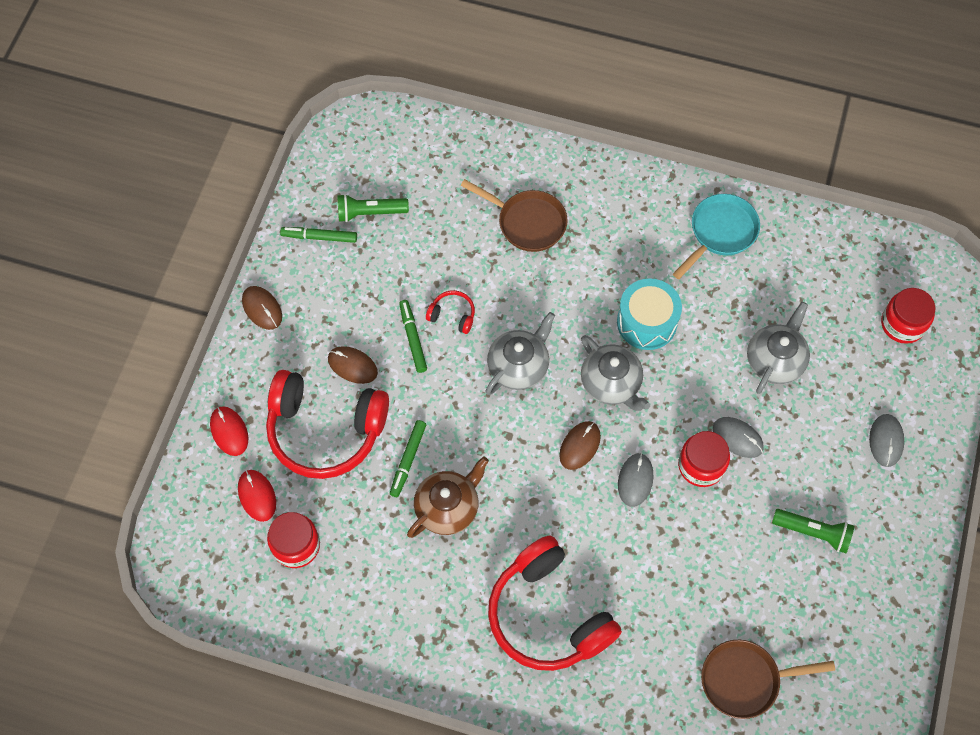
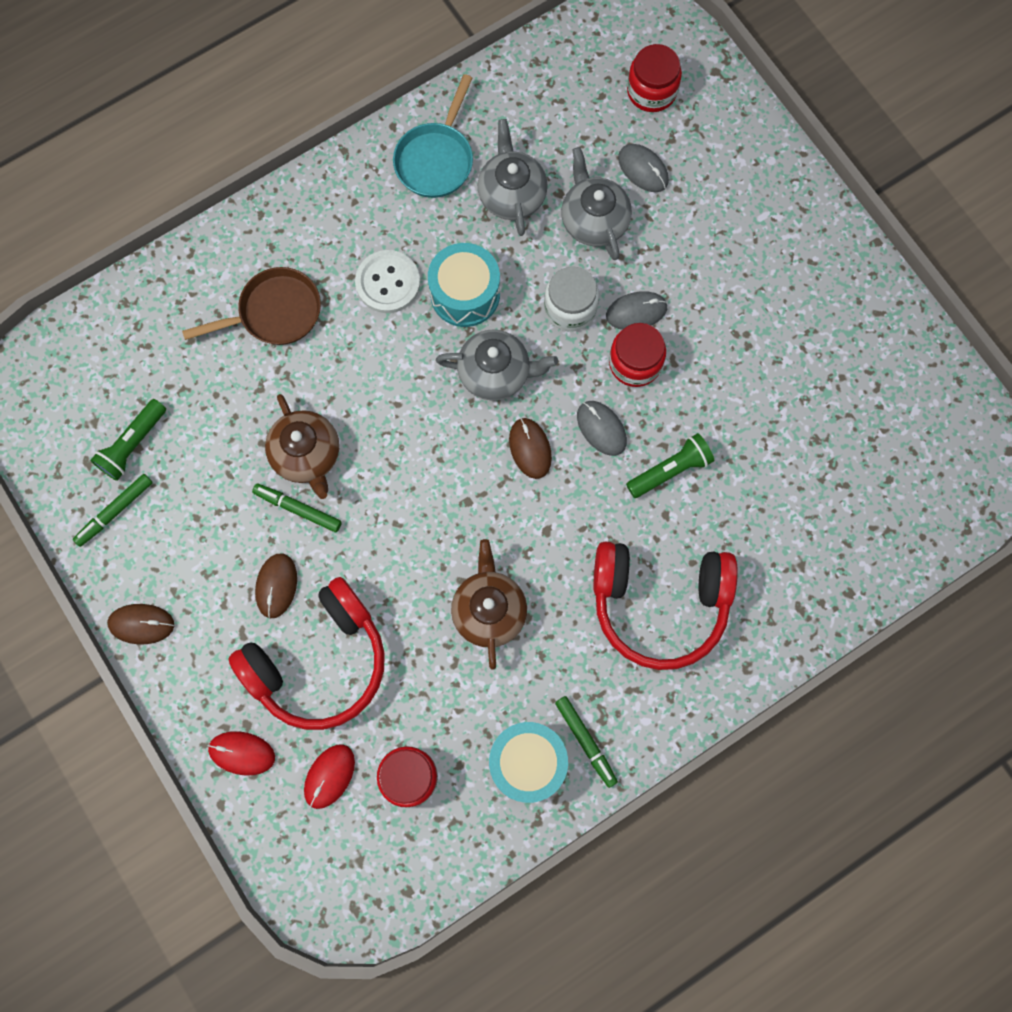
camera: 50 degrees left, 10 degrees up
red mouse [238,470,276,522] -> red mouse turned 75 degrees counterclockwise [304,744,355,809]
brown mouse [328,346,378,384] -> brown mouse turned 60 degrees counterclockwise [255,553,297,618]
green marker [390,420,426,497] -> green marker moved to [555,696,618,788]
red headphones [426,290,475,334] -> brown teapot [265,394,339,499]
grey teapot [485,312,555,395] -> grey teapot moved to [478,119,548,236]
turquoise pan [673,194,760,279] -> turquoise pan turned 150 degrees counterclockwise [393,74,473,198]
brown pan [701,640,835,719] -> none
green flashlight [772,509,854,553] -> green flashlight moved to [626,433,714,498]
grey mouse [869,414,904,467] -> grey mouse moved to [618,144,669,192]
none -> white button [355,250,420,313]
none -> turquoise drum [489,722,568,803]
none -> white jar [544,266,599,331]

